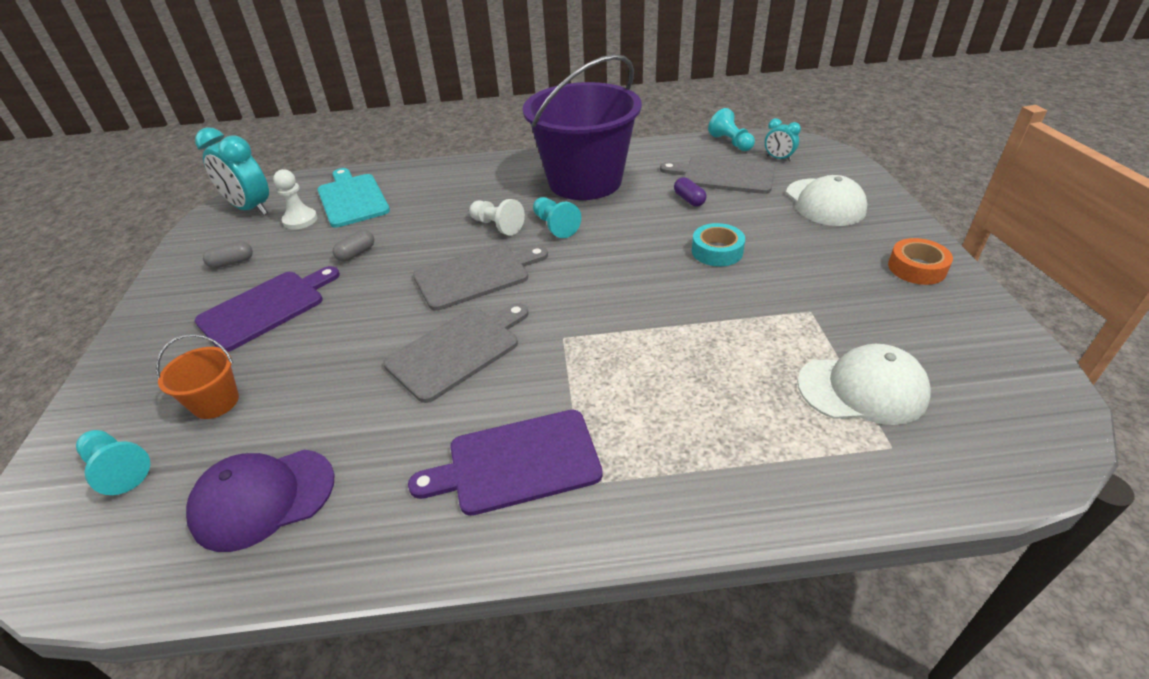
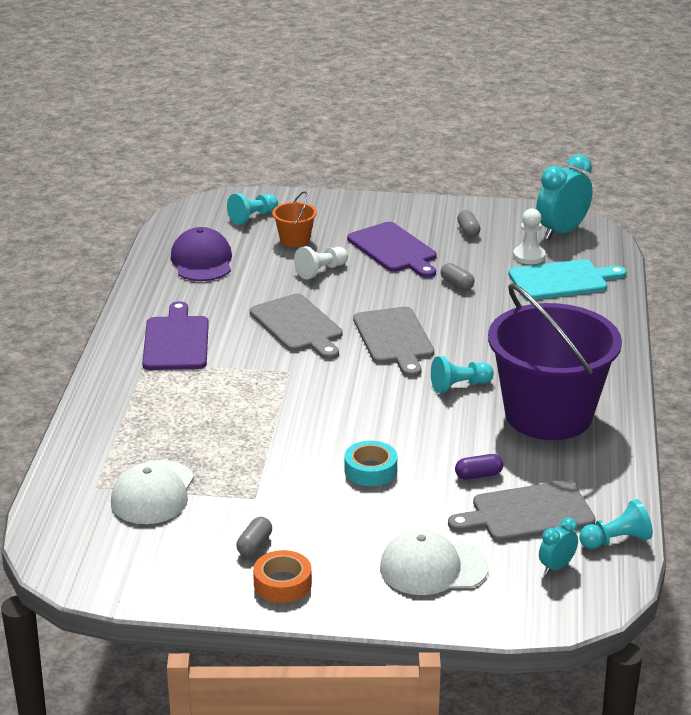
camera: 100 degrees right, 10 degrees down
white pawn [469,199,525,235] -> white pawn moved to [294,246,348,279]
grey cutting board [660,155,775,194] -> grey cutting board turned 135 degrees counterclockwise [448,480,596,542]
none -> grey capsule [236,517,272,557]

